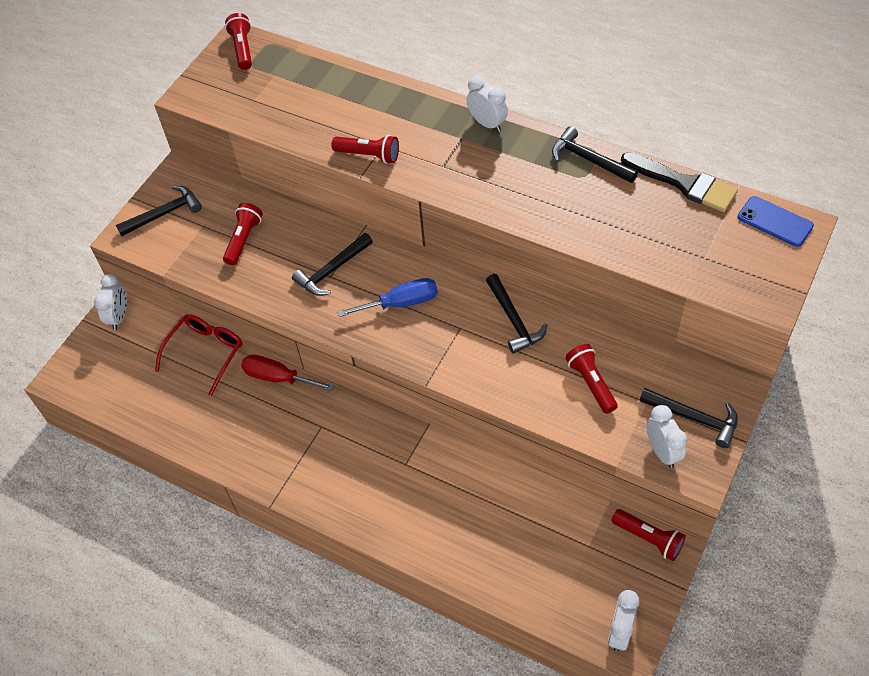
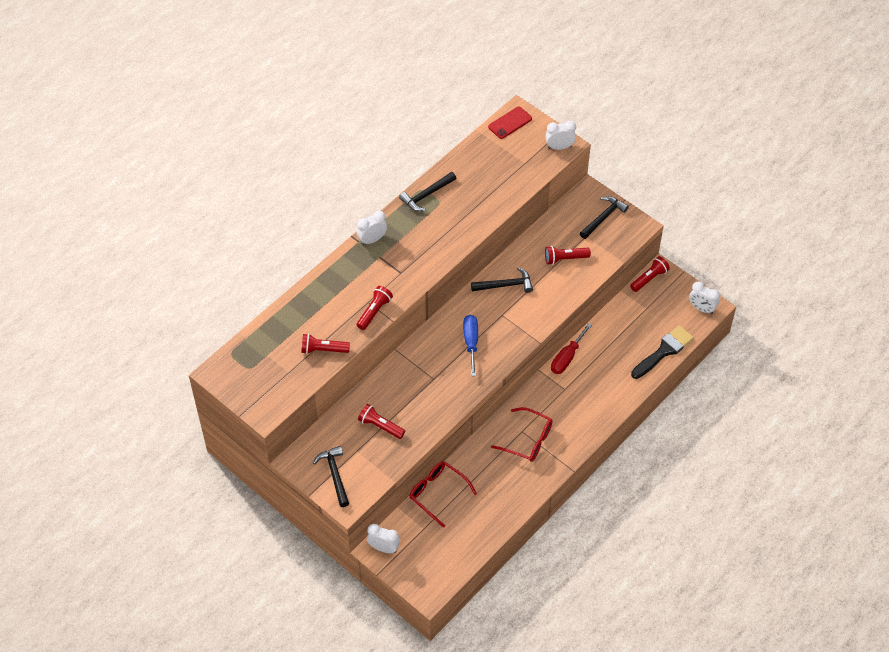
camera: 80 degrees left, 0 degrees up
red flashlight [225,13,252,70] -> red flashlight moved to [301,334,350,354]
red screwdriver [241,355,335,391] -> red screwdriver moved to [551,323,592,374]
black hammer [292,233,373,296] -> none
black brush [621,152,738,212] -> black brush moved to [631,325,694,379]
white clock [646,405,687,468] -> white clock moved to [546,121,576,150]
blue phone [737,196,814,247] -> red phone [488,107,532,139]
none -> red glasses [491,407,553,462]

